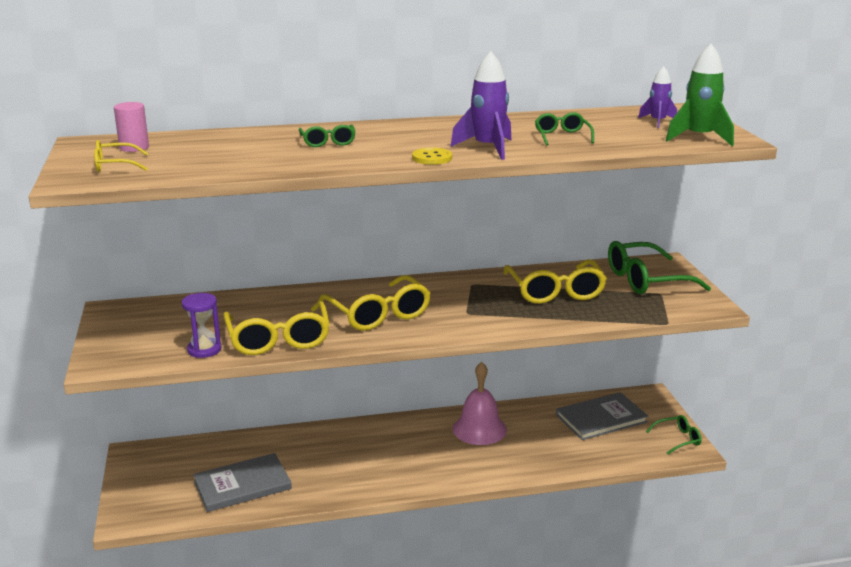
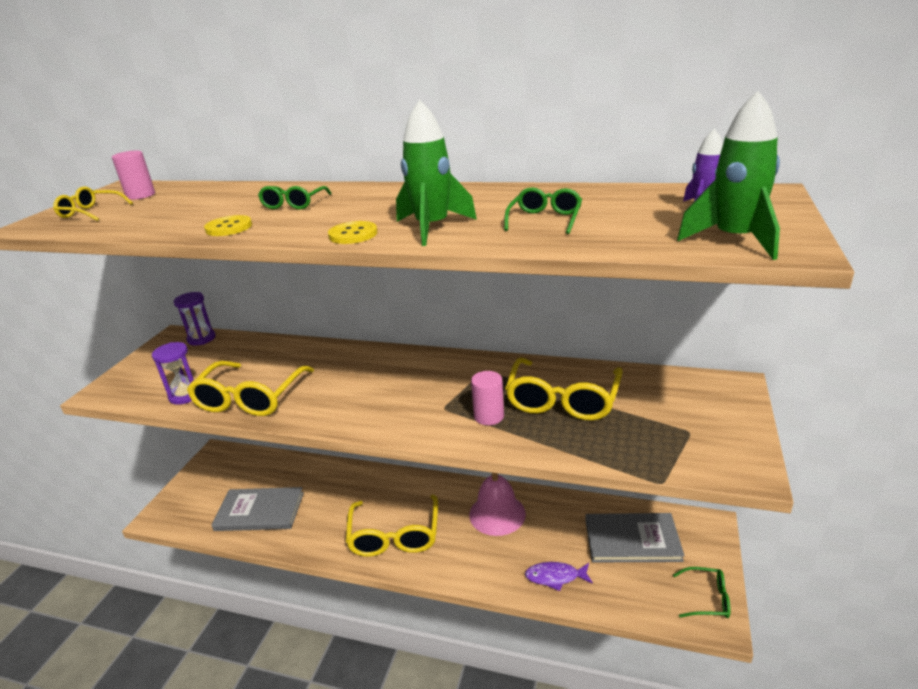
camera: 30 degrees right, 5 degrees up
yellow glasses [318,275,430,331] -> yellow glasses moved to [346,494,438,557]
purple rocket [450,51,512,160] -> green rocket [396,100,477,246]
green glasses [608,241,711,294] -> none
none -> purple hourglass [174,292,216,345]
none -> yellow button [204,215,252,236]
none -> pink cylinder [471,371,504,425]
none -> purple fish [525,562,593,591]

